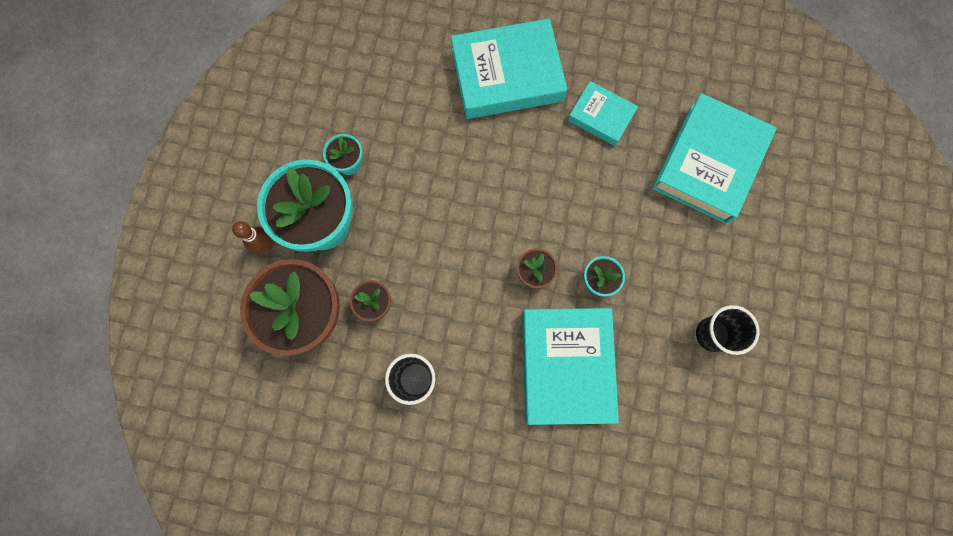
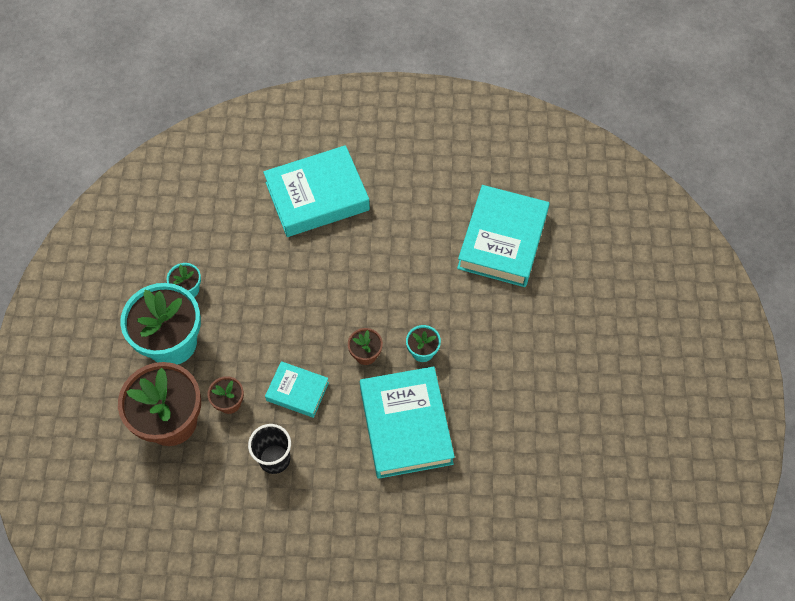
camera: 10 degrees left, 15 degrees down
brown bowling pin [232,221,273,254] -> none
turquoise book [568,81,638,146] -> turquoise book moved to [265,361,329,418]
black cup [696,305,760,355] -> none

